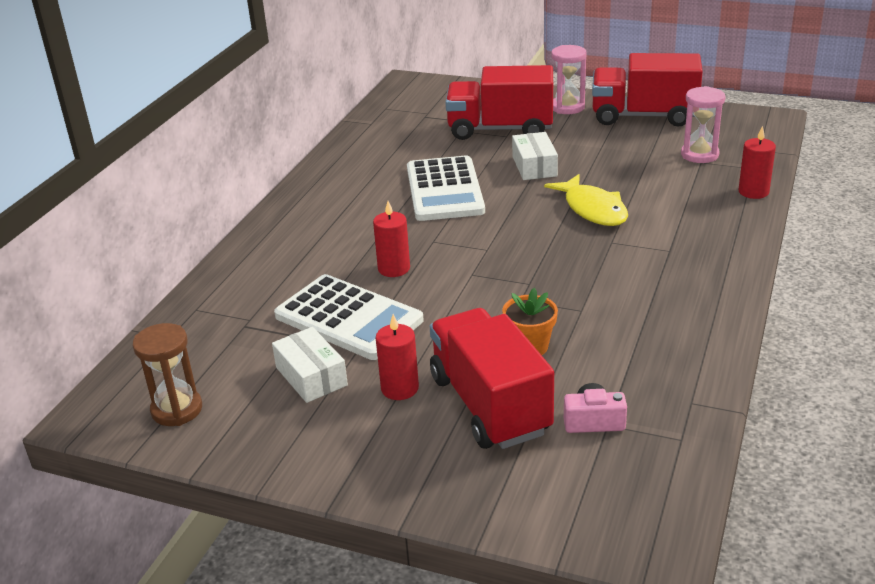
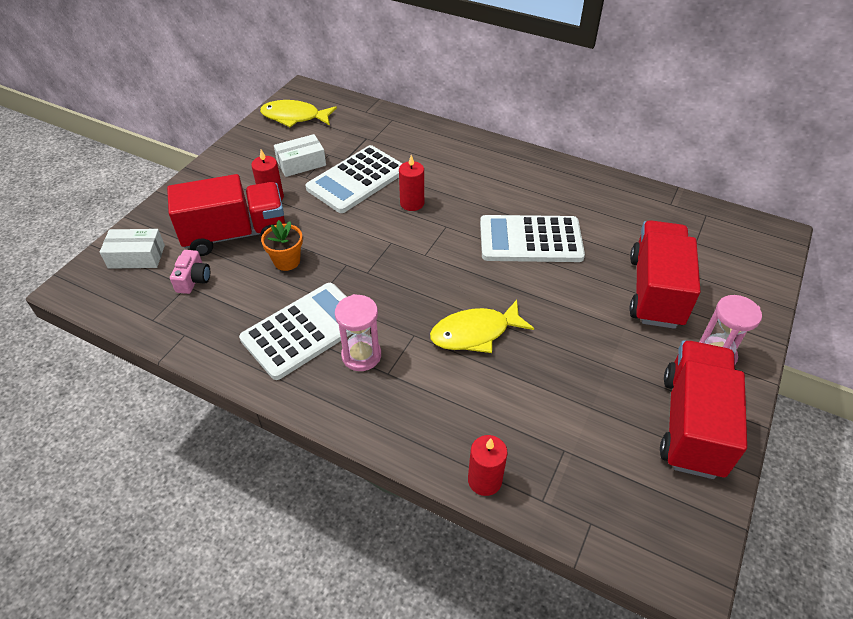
camera: 95 degrees right, 15 degrees up
brown hourglass [133,323,202,426] -> yellow fish [260,100,337,127]
white box [512,132,558,180] -> white box moved to [100,229,165,269]
pink hourglass [681,86,726,163] -> pink hourglass moved to [335,294,381,371]
none -> white calculator [239,283,351,380]

